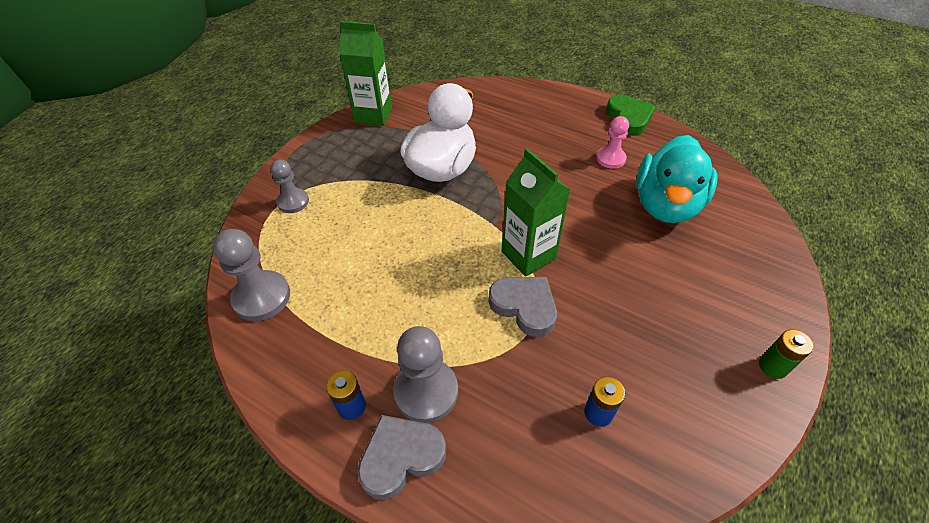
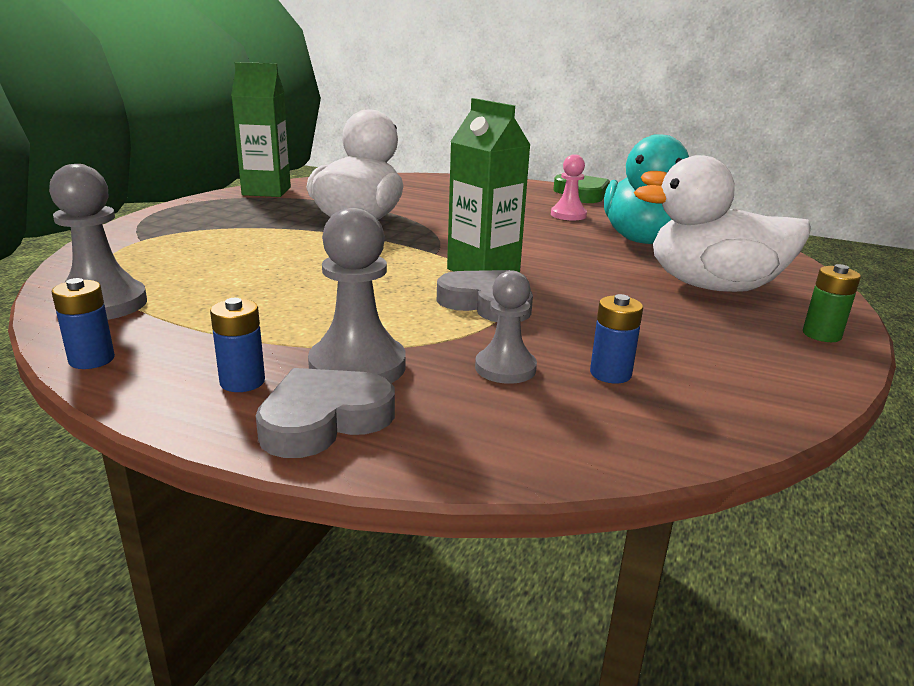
camera: 10 degrees left, 25 degrees down
grey pawn [270,159,309,213] -> grey pawn moved to [475,270,537,384]
none -> blue battery [52,278,115,369]
none -> white duck [633,155,811,292]

